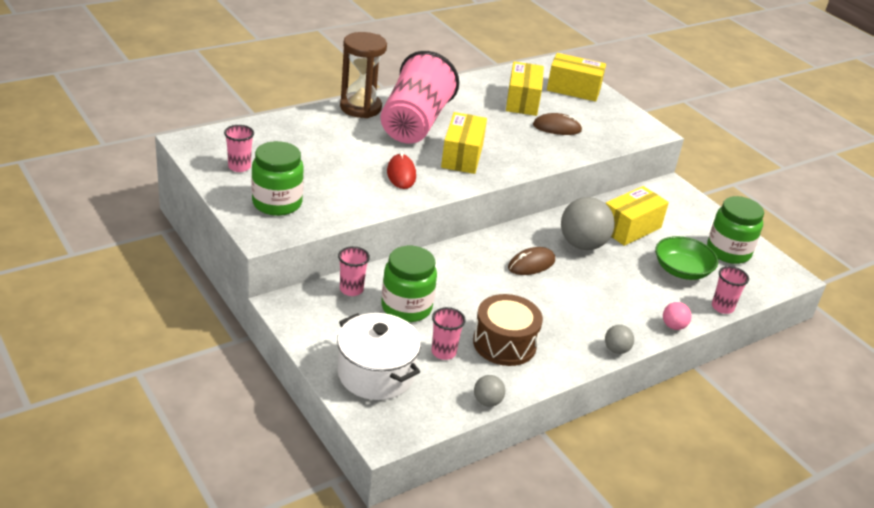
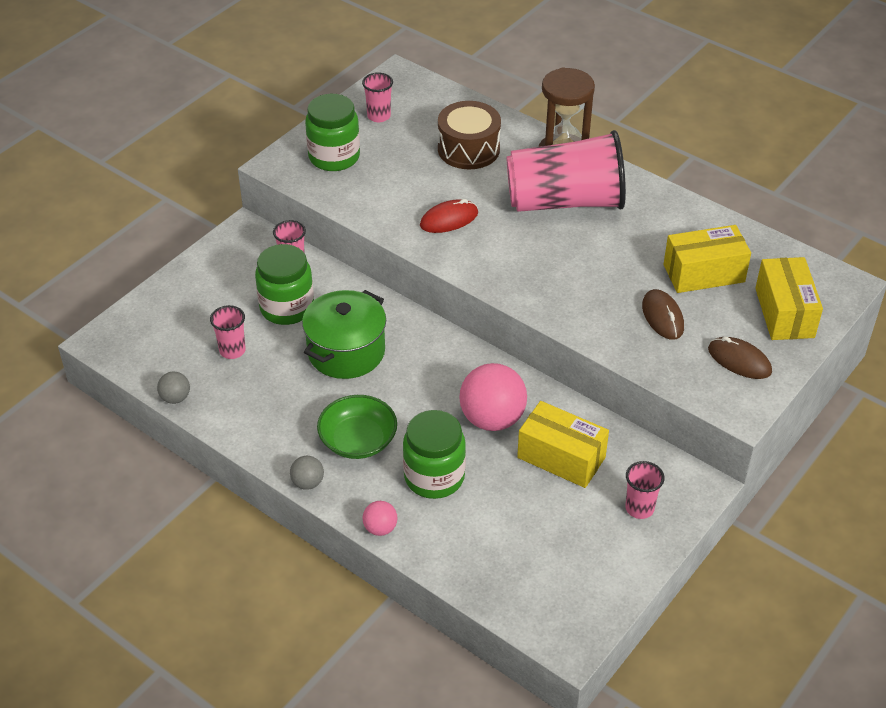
camera: 75 degrees right, 10 degrees up
white pot [337,313,421,400] -> none
yellow box [441,112,487,174] -> none
brown drum [473,294,543,366] -> brown drum moved to [438,101,501,169]
brown mouse [508,247,555,275] -> brown mouse moved to [708,336,772,379]
grey ball [561,197,615,250] -> pink ball [459,363,527,431]
green bowl [655,236,718,280] -> green bowl moved to [317,395,397,459]
green jar [707,196,764,264] -> green jar moved to [403,410,466,499]
pink cup [712,266,749,314] -> pink cup moved to [625,461,665,519]
none -> green pot [302,290,386,379]

